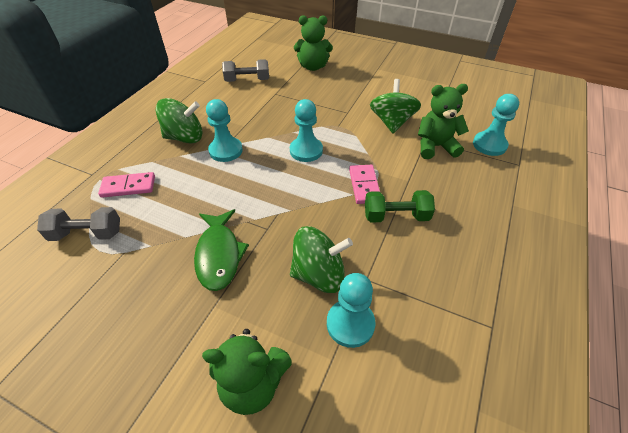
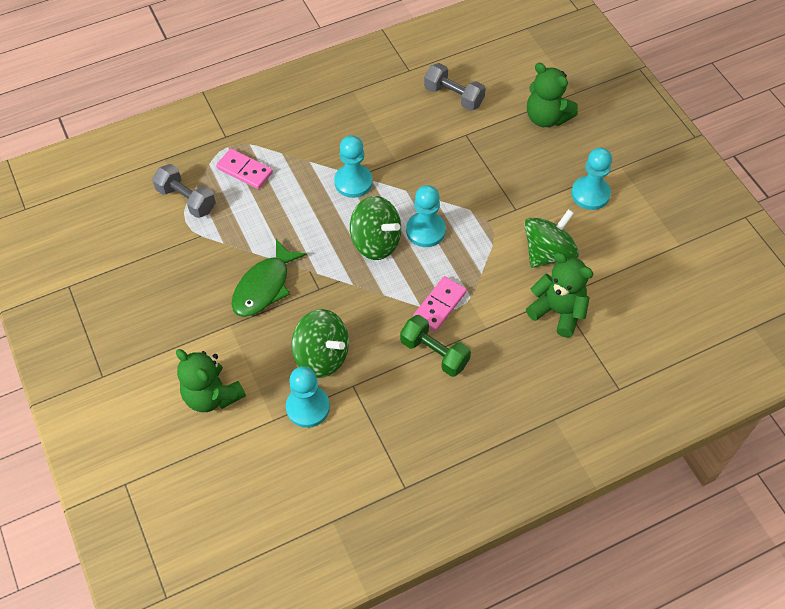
camera: 40 degrees right, 10 degrees up
green spinning top [156,98,202,143] -> green spinning top moved to [350,196,401,260]
turquoise pawn [473,94,519,156] -> turquoise pawn moved to [571,148,612,210]

